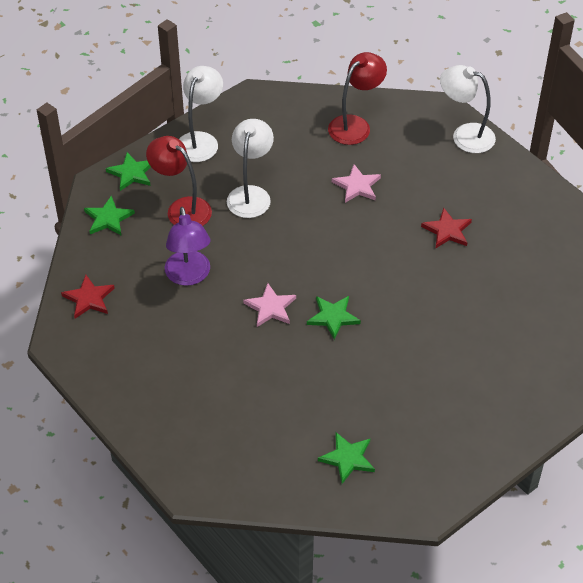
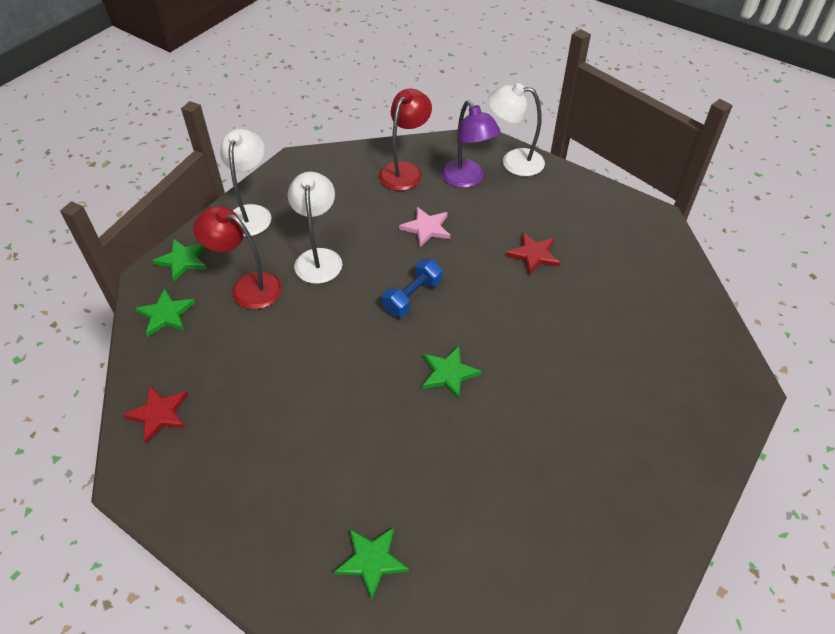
camera: 15 degrees left, 0 degrees up
purple lamp [165,207,211,286] -> purple lamp moved to [441,101,501,188]
pink star [243,283,296,327] -> none
green star [318,432,375,484] -> green star moved to [334,527,409,600]
none -> blue dumbbell [382,259,442,317]

